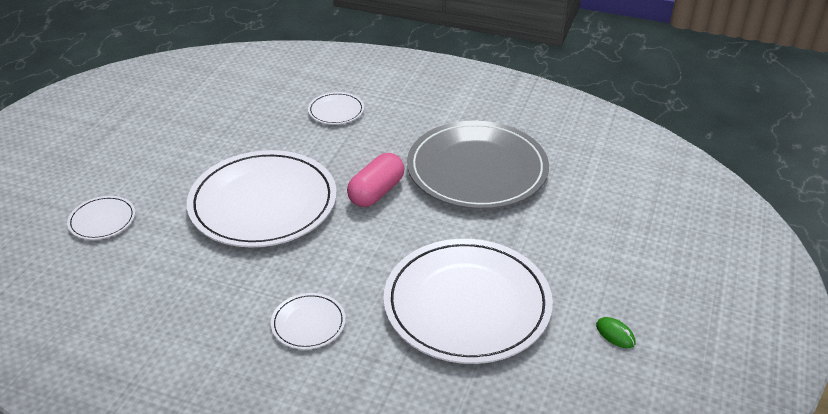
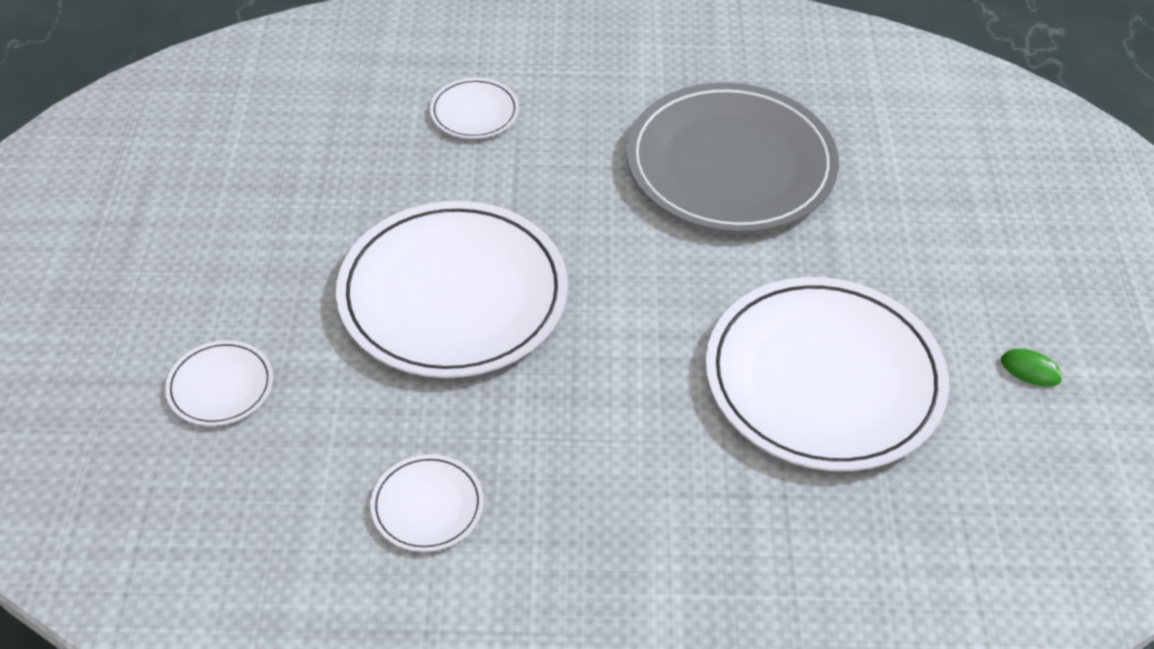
camera: 20 degrees left, 10 degrees up
white plate [271,293,346,350] -> white plate moved to [370,454,484,552]
pink capsule [347,153,404,207] -> none

